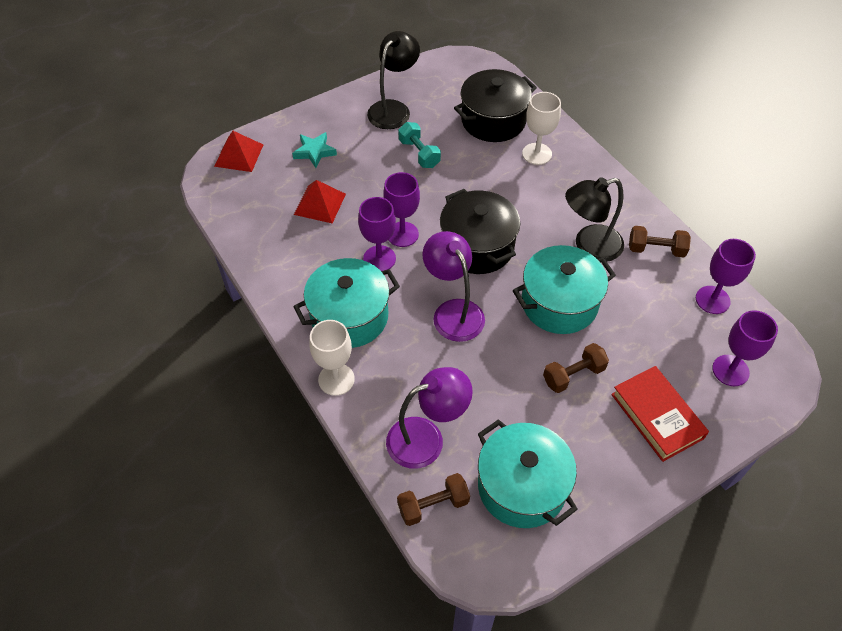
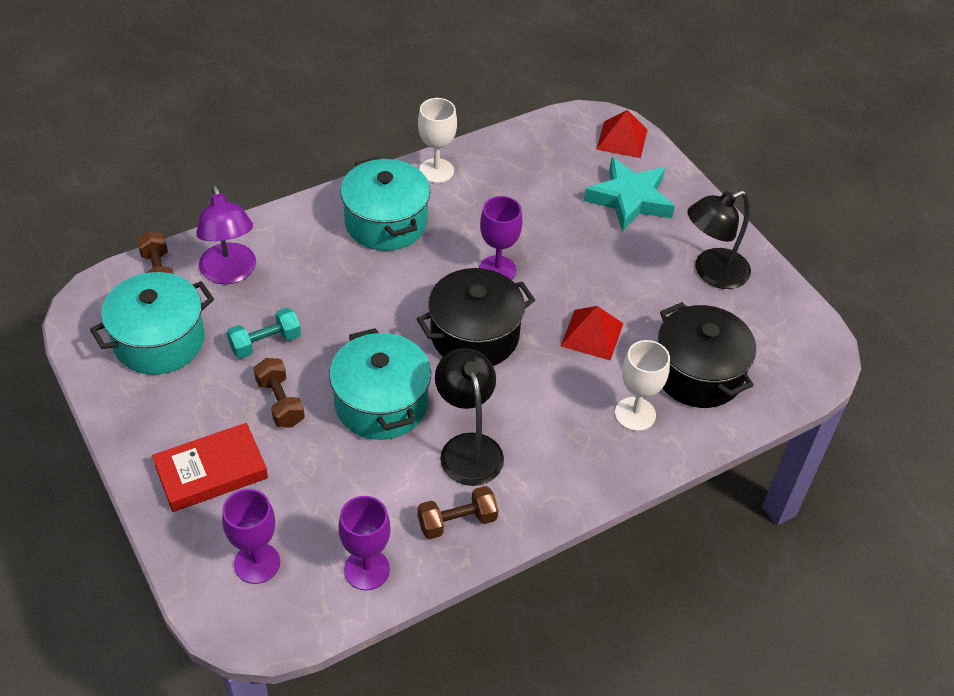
camera: 90 degrees right, 5 degrees down
turquoise star [292,132,337,168] -> turquoise star [584,157,675,232], size x1.71
red pyramid [294,180,346,223] -> red pyramid moved to [561,306,624,360]
white goblet [310,320,355,396] -> white goblet moved to [418,98,457,183]
purple goblet [358,197,396,271] -> none
black lamp [367,31,420,129] -> black lamp turned 120 degrees clockwise [687,191,751,289]
turquoise dumbbell [398,122,441,168] -> turquoise dumbbell moved to [227,308,301,359]
purple lamp [422,231,485,342] -> none
brown dumbbell [629,226,691,257] -> brown dumbbell turned 60 degrees clockwise [418,486,498,539]

